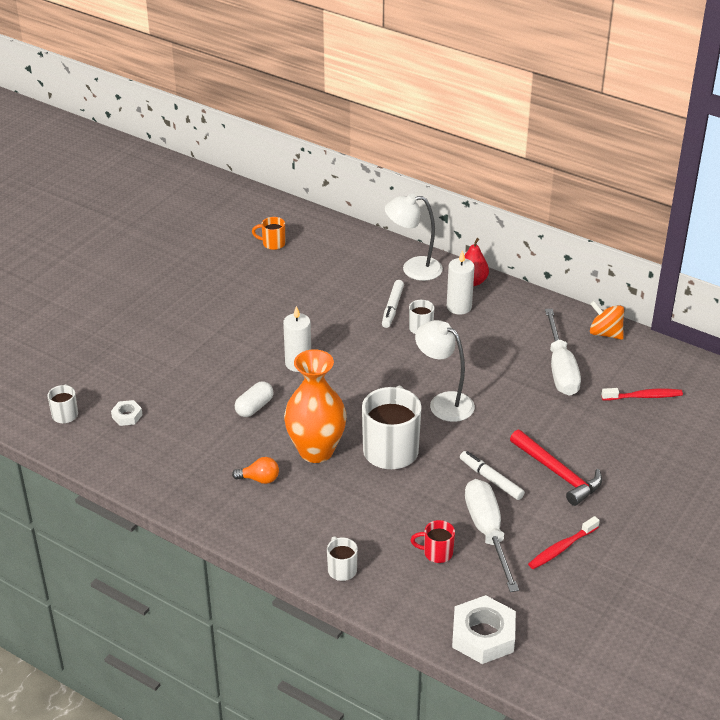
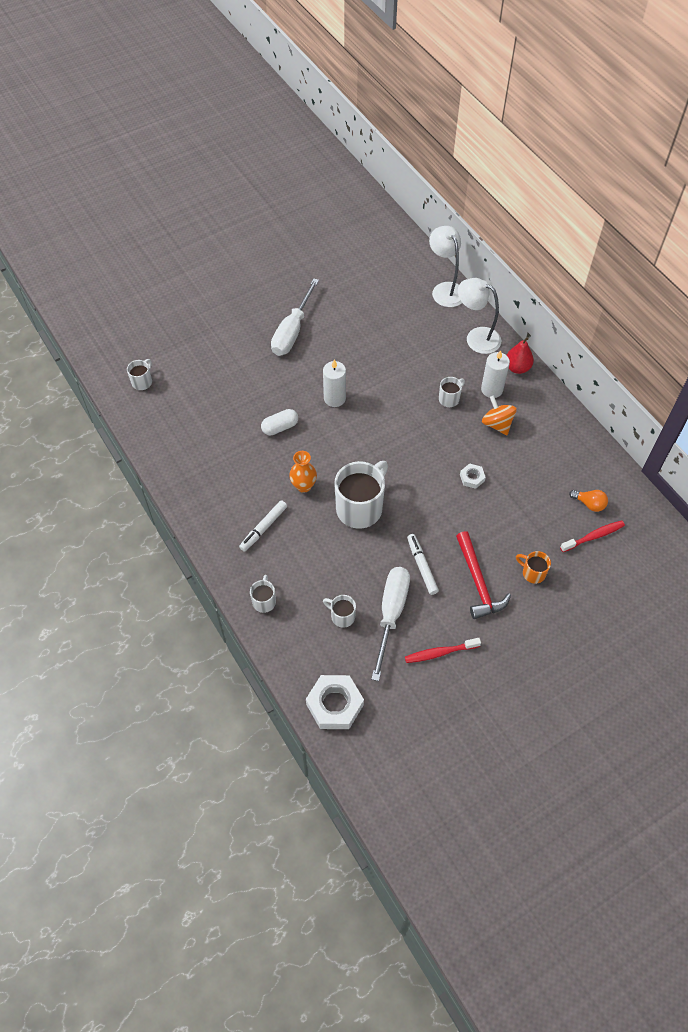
camera: 25 degrees right, 20 degrees up
white nut [111,400,143,426] -> white nut moved to [460,463,486,489]
orange light bulb [232,457,279,484] -> orange light bulb moved to [569,490,608,512]
orange mug [252,217,285,250] -> orange mug moved to [516,551,551,584]
orange vase [284,349,347,463] -> orange vase [289,451,317,493], size x0.54
white marker [382,280,404,328] -> white marker moved to [239,500,287,552]
red mug [410,520,455,563] -> white mug [323,595,356,628]
white lamp [415,320,475,422] -> white lamp moved to [429,226,462,307]
white screwdriver [545,309,581,396] -> white screwdriver moved to [271,278,319,356]
orange spinning top [590,301,624,340] -> orange spinning top moved to [482,395,517,435]
red toothbrush [601,388,683,400] -> red toothbrush turned 45 degrees counterclockwise [560,520,625,552]

